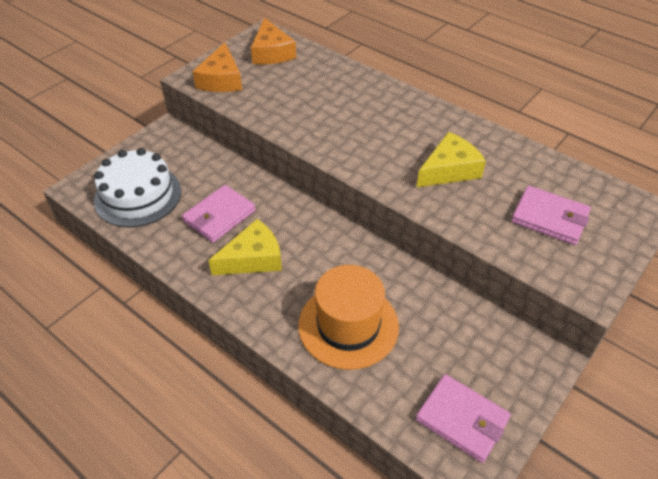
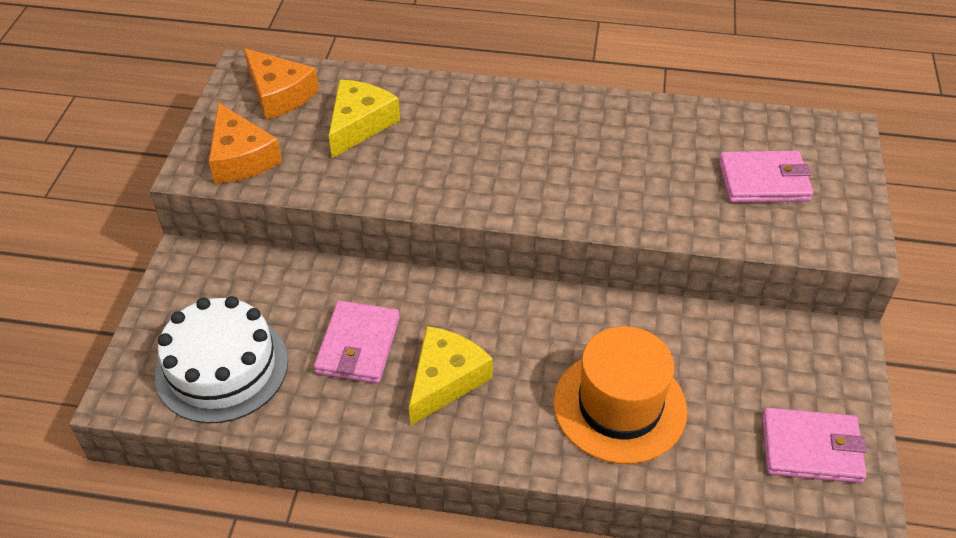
camera: 30 degrees left, 0 degrees up
yellow cheese [417,132,486,187] -> yellow cheese moved to [329,80,400,158]

